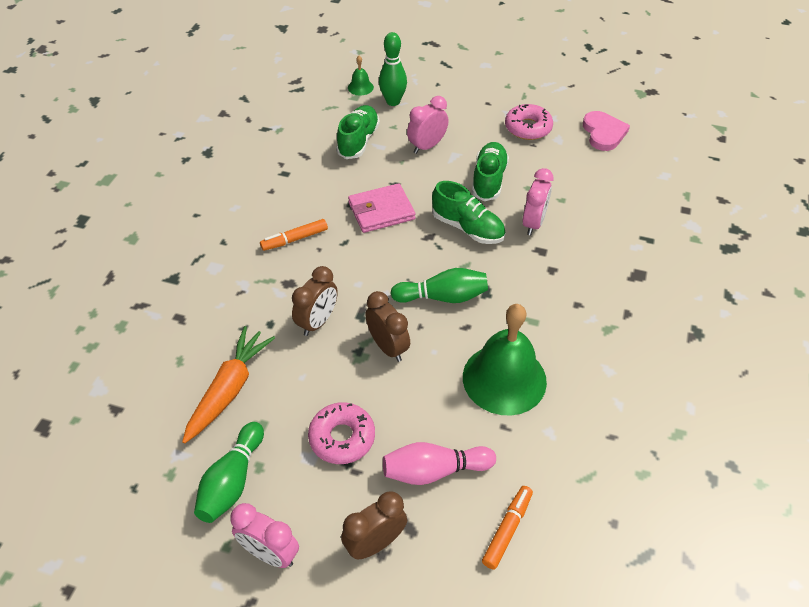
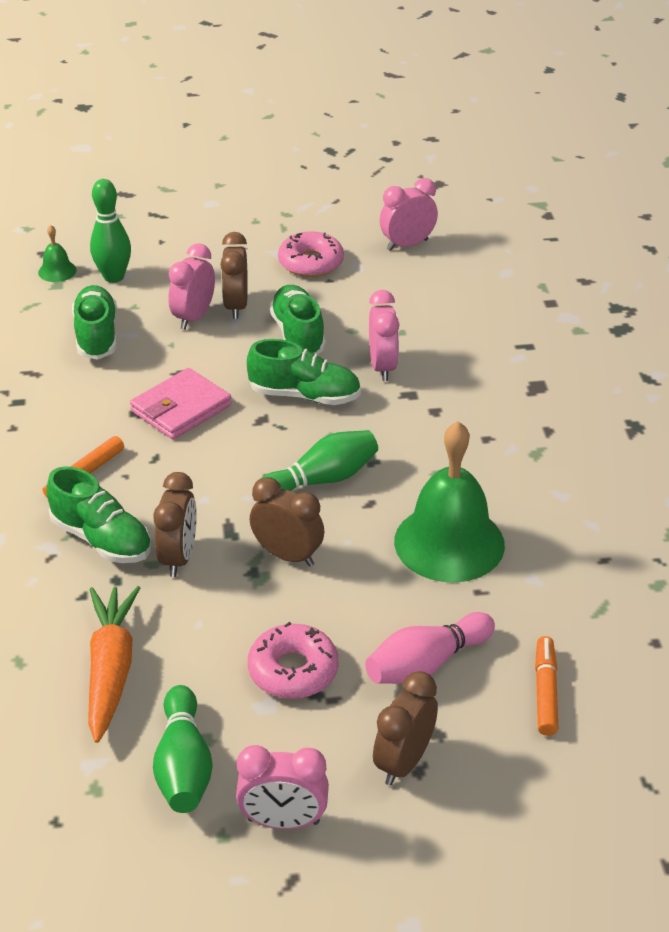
camera: 25 degrees left, 10 degrees down
pink heart [583,111,630,151] -> pink clock [380,178,438,251]
none -> green shoe [46,467,152,563]
none -> brown clock [220,232,248,319]

